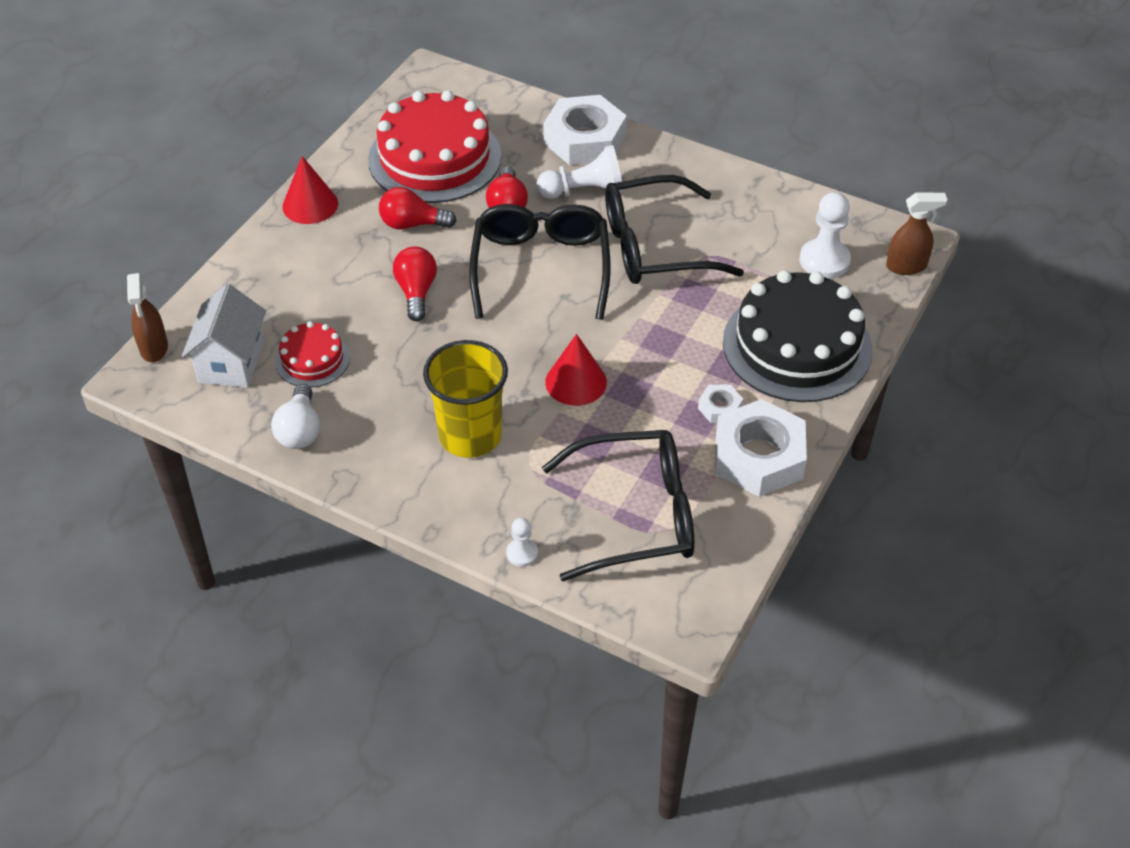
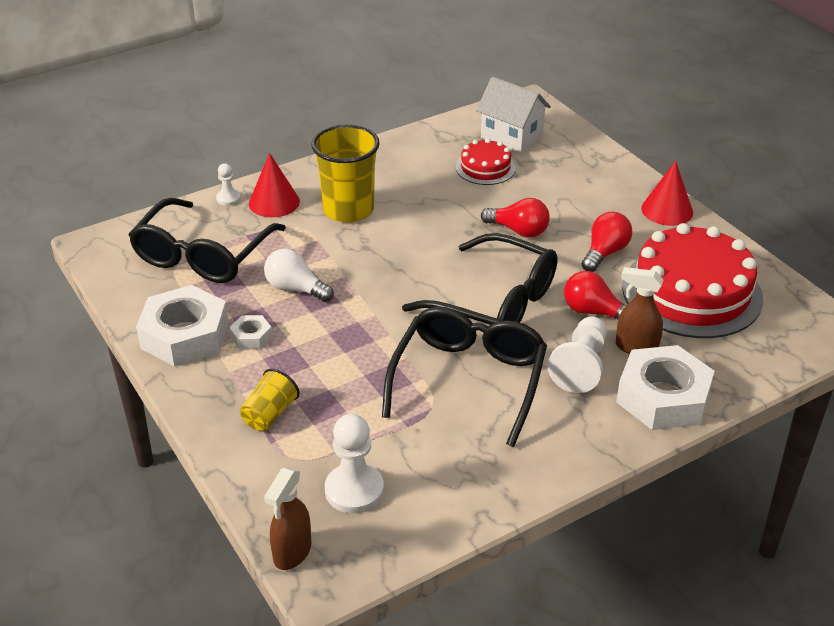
camera: 120 degrees right, 10 degrees down
brown spray bottle [127,273,168,362] -> brown spray bottle moved to [616,267,663,354]
white light bulb [271,384,320,449] -> white light bulb moved to [264,248,334,302]
red cone [545,334,607,406] -> red cone moved to [249,153,300,217]
black cake [723,270,873,402] -> yellow cup [240,369,300,431]

